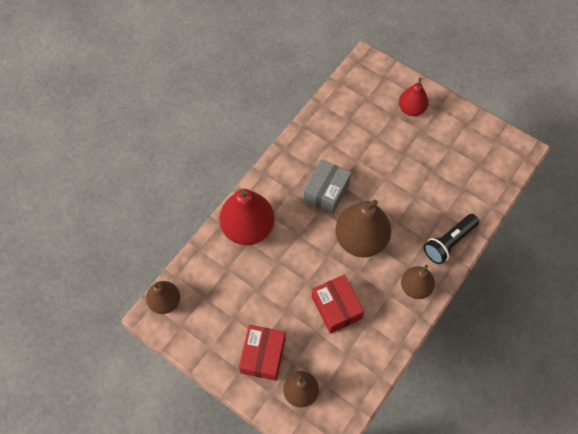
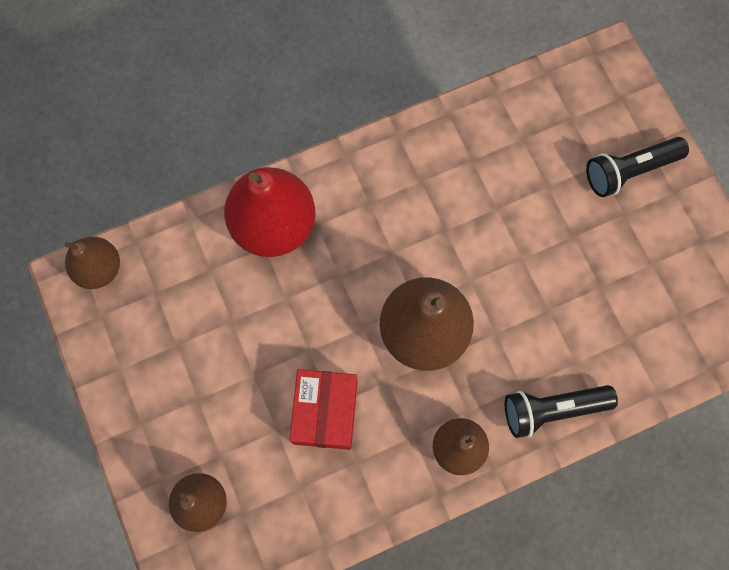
camera: 30 degrees right, 10 degrees up
red box [239,325,285,381] -> none
grey box [303,159,351,214] -> none
red pear [399,78,429,116] -> black flashlight [586,137,689,197]

